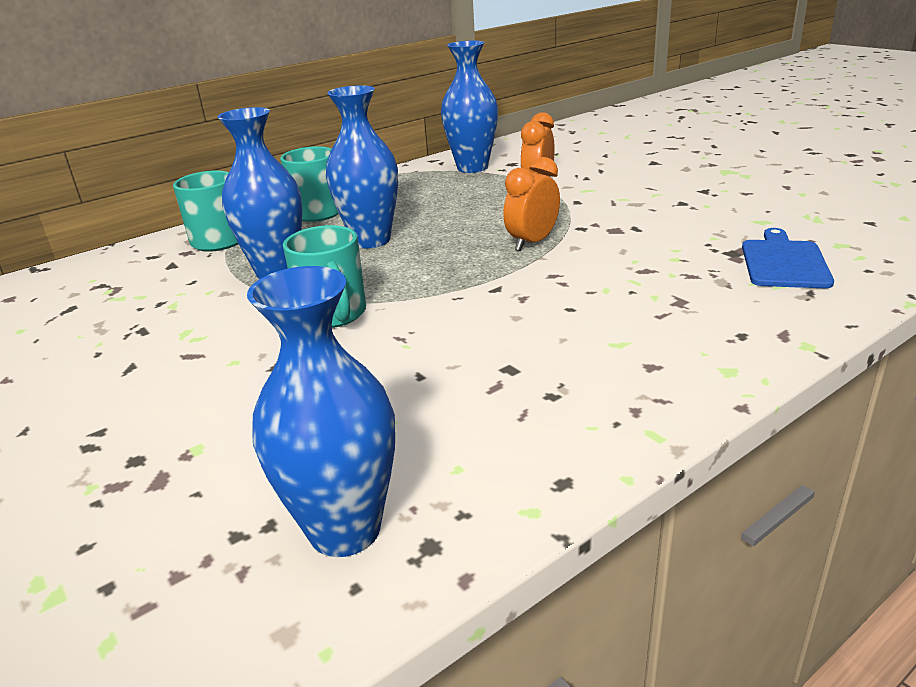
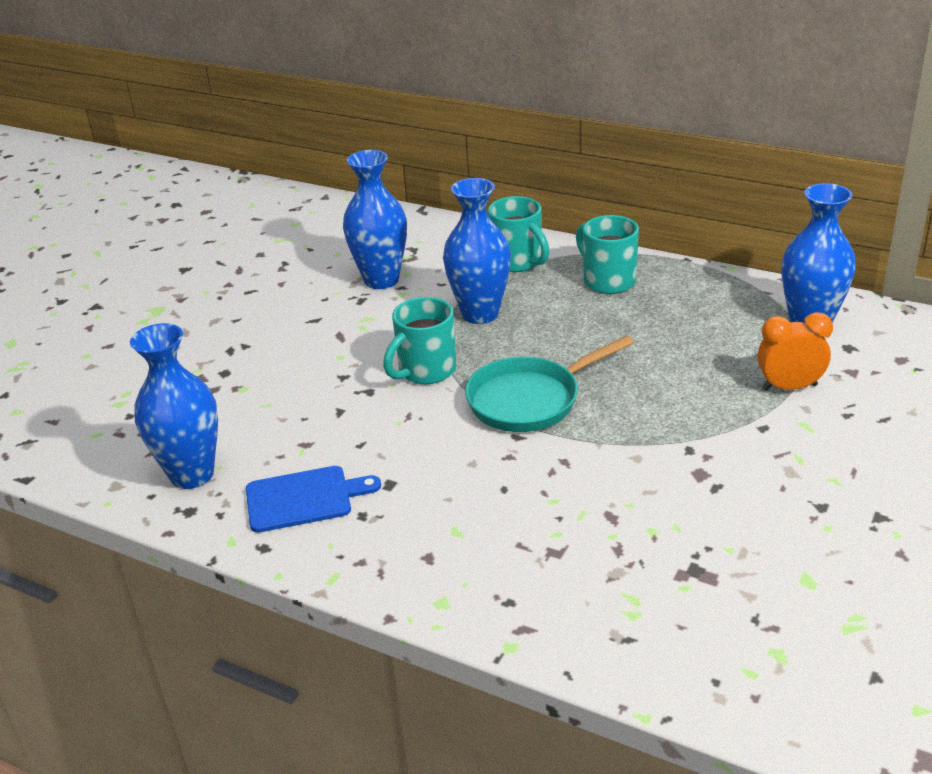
camera: 65 degrees right, 5 degrees up
blue vase [326,85,398,248] -> blue vase moved to [343,150,407,289]
orange clock [503,157,560,251] -> none
blue cutting board [742,228,834,288] -> blue cutting board moved to [246,466,381,533]
none -> turquoise pan [465,335,634,432]

